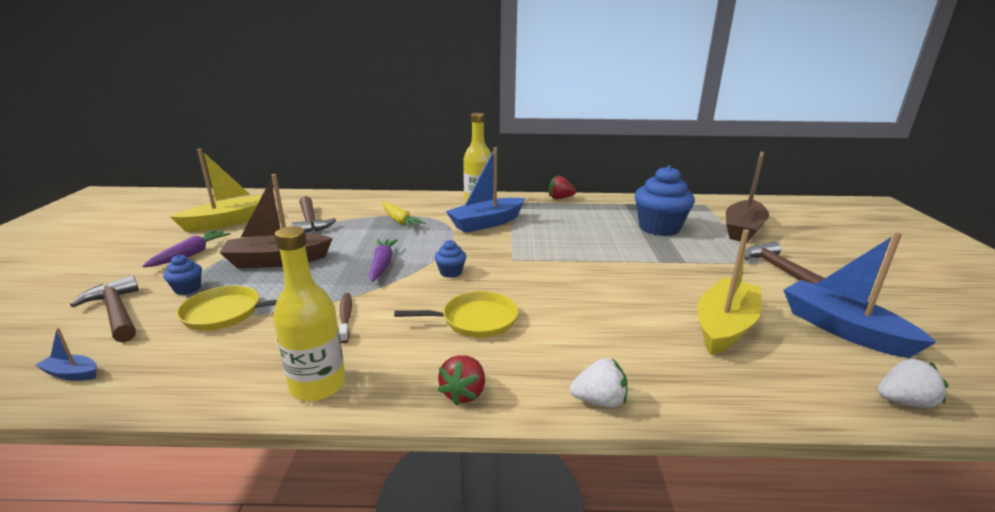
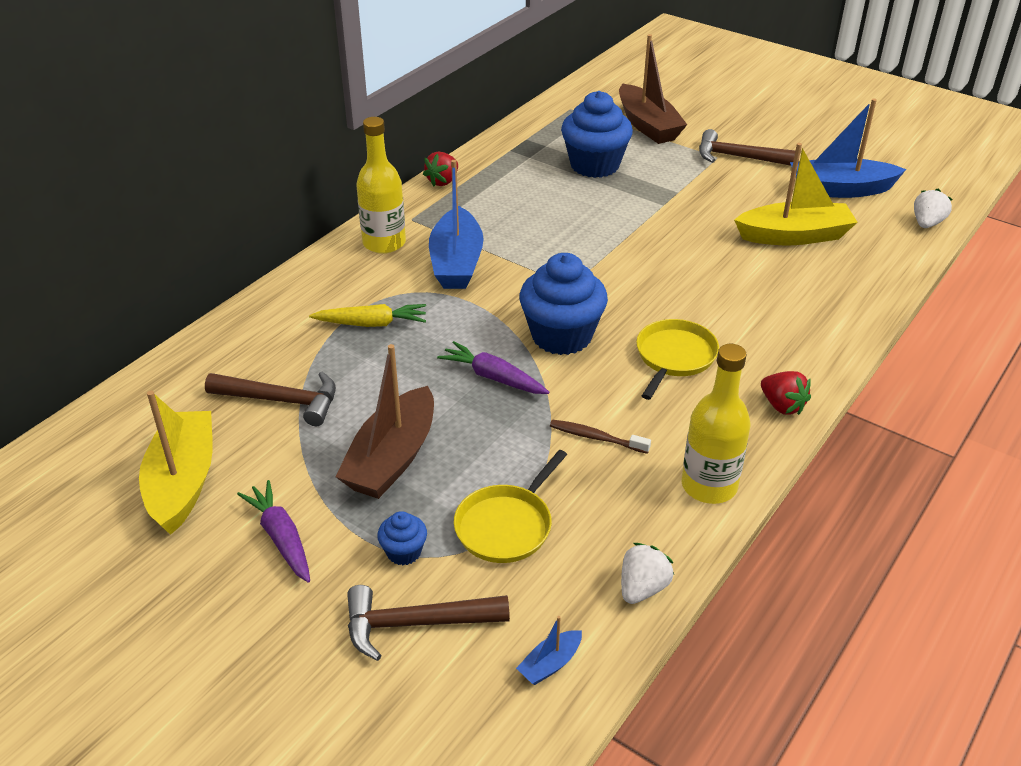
camera: 55 degrees left, 15 degrees up
blue cupcake [435,240,466,278] -> blue cupcake [519,253,608,355], size x2.17
white strawberry [570,358,628,408] -> white strawberry moved to [621,543,674,604]
yellow boat [698,229,762,355] -> yellow boat turned 105 degrees clockwise [734,143,858,245]

